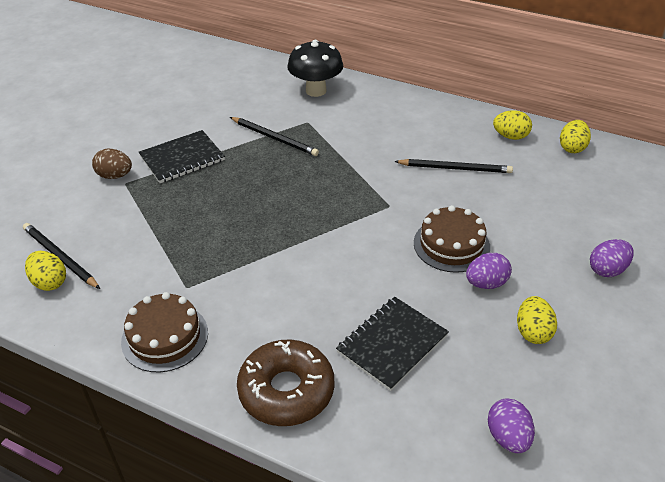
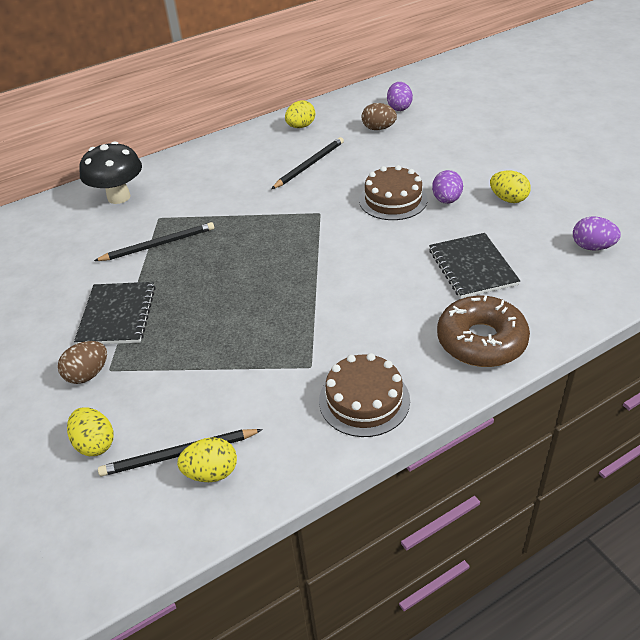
camera: 55 degrees left, 0 degrees up
yellow egg [560,120,591,153] -> yellow egg moved to [67,407,114,456]
purple egg [590,239,634,277] -> purple egg moved to [387,82,413,111]
none -> brown egg [362,103,397,130]

